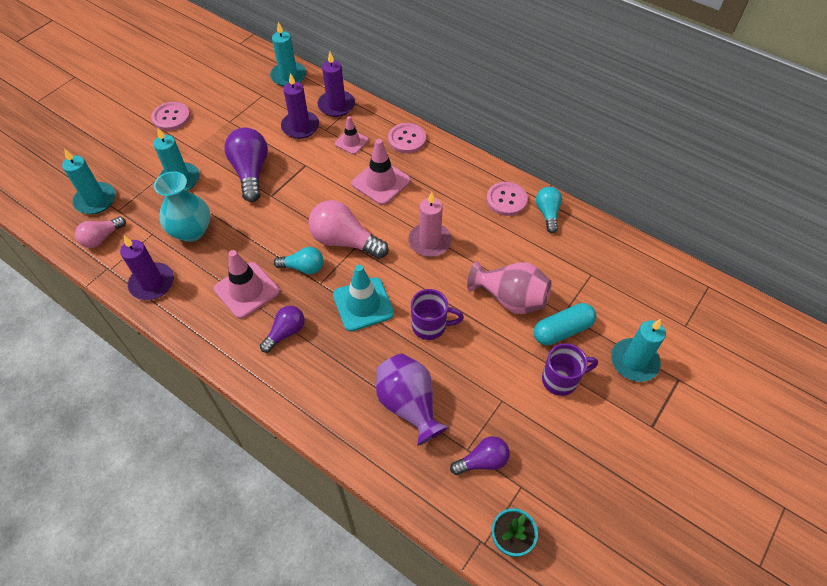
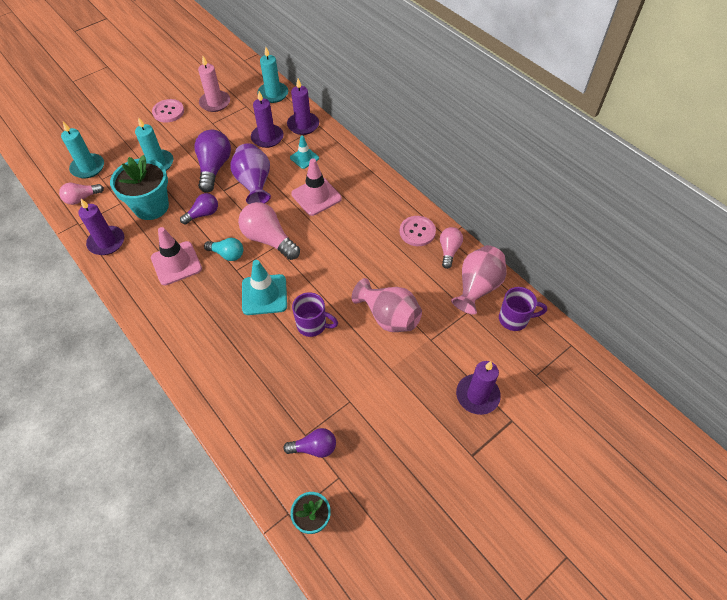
camera: 15 degrees right, 0 degrees up
turquoise vase [154,171,210,242] -> turquoise flower pot [110,155,169,220]
purple light bulb [260,306,305,353] -> purple light bulb moved to [180,193,218,225]
pink traffic cone [335,116,368,154] -> turquoise traffic cone [290,135,319,169]
purple vase [376,353,449,446] -> purple vase moved to [230,143,271,204]
pink button [388,123,426,153] -> none
pink candle [408,192,452,257] -> pink candle moved to [198,56,230,112]
turquoise capsule [534,303,597,345] -> none
turquoise light bulb [536,187,562,233] -> pink light bulb [440,227,463,269]
purple mug [542,343,598,396] -> purple mug moved to [499,287,547,331]
turquoise candle [611,319,666,382] -> purple candle [456,361,501,415]
none -> pink vase [451,245,506,315]

